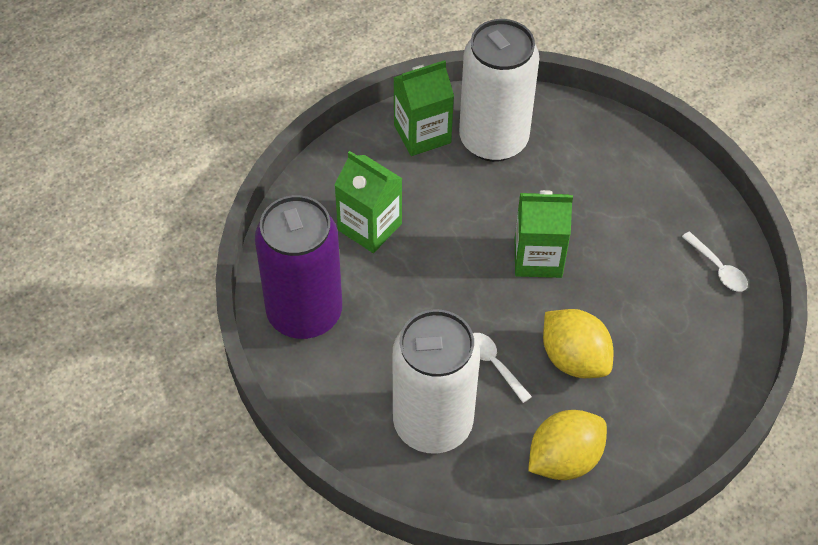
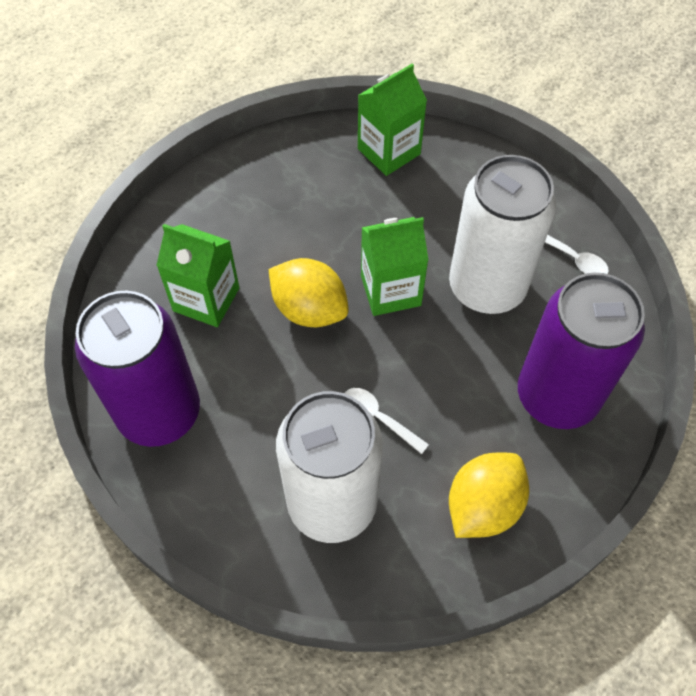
camera: 15 degrees left, 5 degrees up
green carton [393,60,454,156] -> green carton moved to [358,64,427,176]
white can [459,19,539,162] -> white can moved to [449,155,556,314]
yellow lemon [543,309,613,378] -> yellow lemon moved to [269,258,349,327]
none -> purple can [518,273,645,429]

